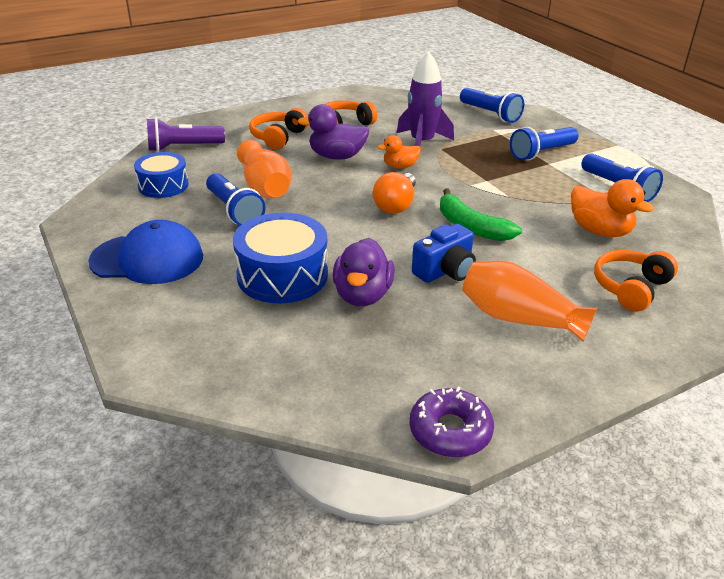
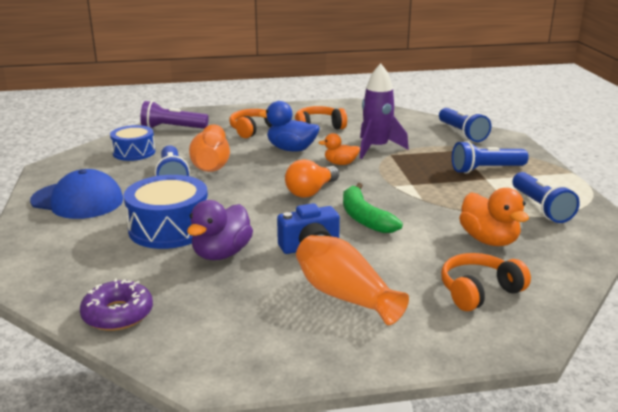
camera: 20 degrees right, 10 degrees down
purple duck [298,104,370,160] -> blue duck [258,101,320,152]
purple donut [409,386,494,458] -> purple donut moved to [80,278,153,331]

